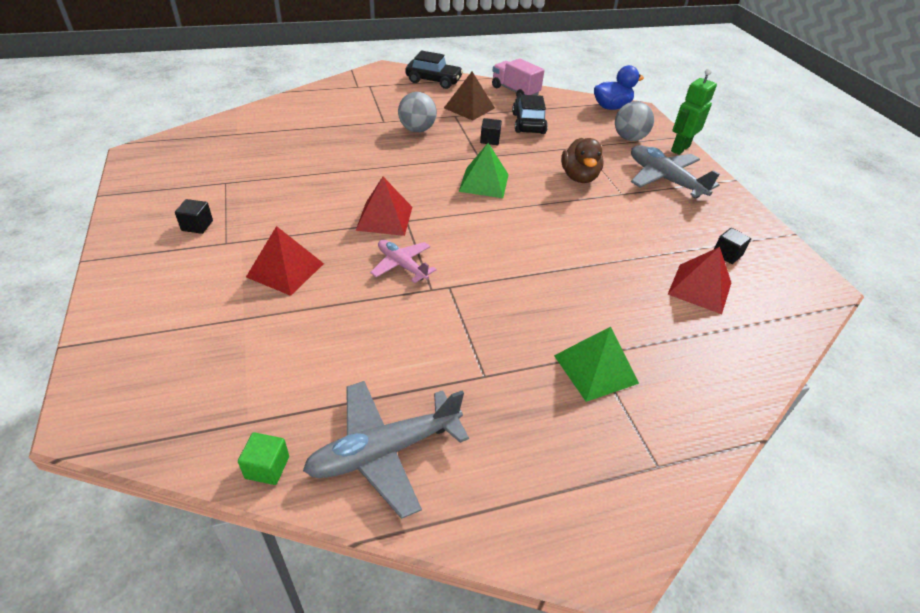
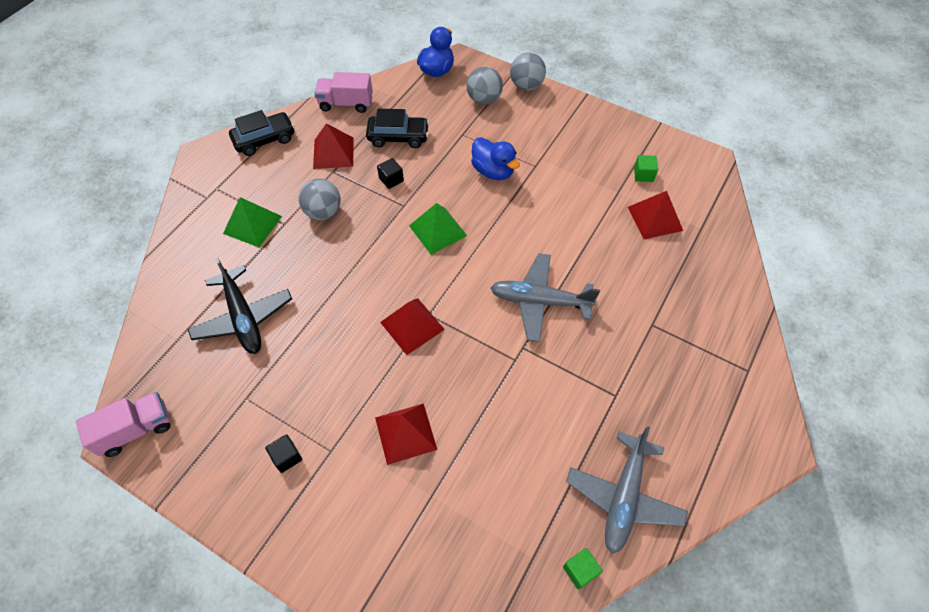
camera: 40 degrees left, 15 degrees up
pink plane [370,240,437,283] -> none
brown pyramid [444,72,495,121] -> red pyramid [313,123,354,169]
black car [512,95,548,134] -> black car turned 135 degrees clockwise [366,109,429,148]
green pyramid [554,327,639,402] -> green pyramid moved to [223,197,282,247]
brown duck [561,138,604,183] -> blue duck [471,137,520,180]
grey plane [631,145,720,198] -> grey plane moved to [490,253,600,342]
green robot [671,68,717,155] -> grey ball [510,53,546,91]
black cube [714,228,751,264] -> green cube [634,155,658,182]
none -> pink truck [76,392,170,457]
none -> black plane [188,257,292,354]

